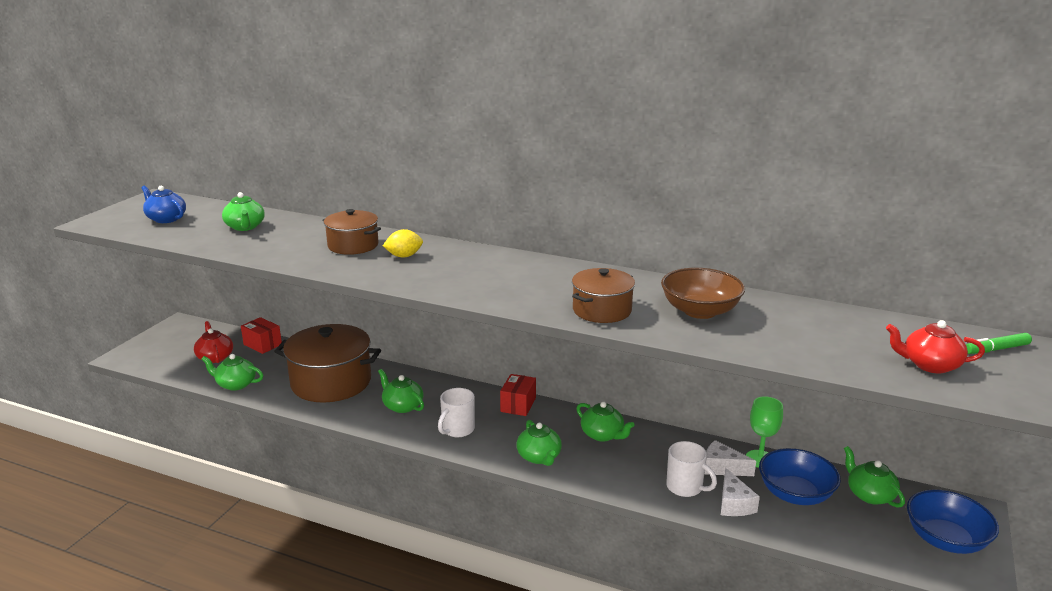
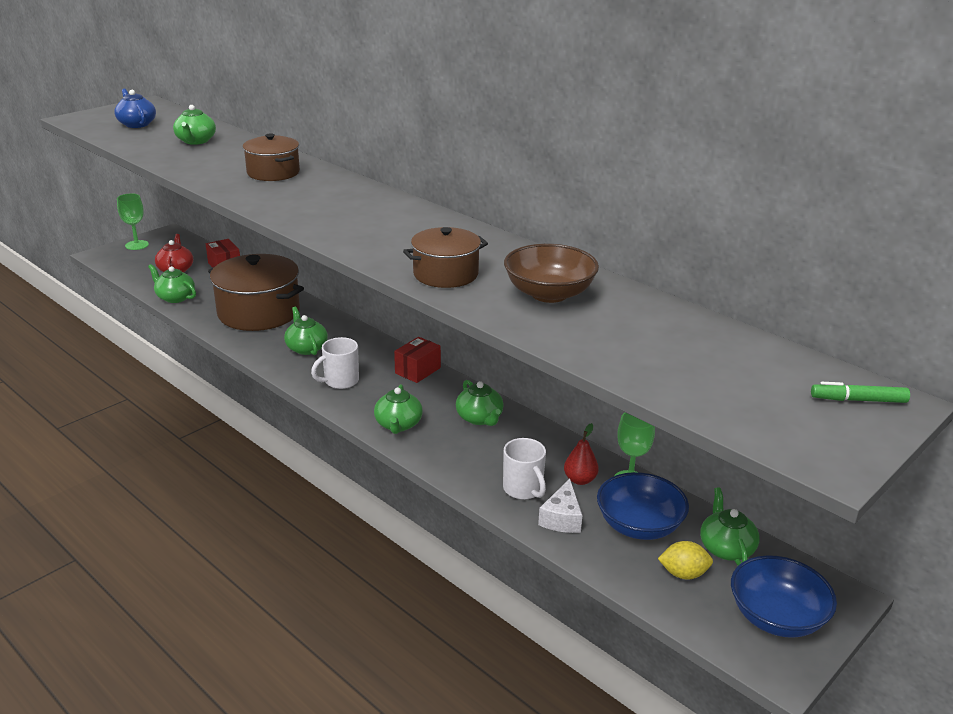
camera: 20 degrees right, 5 degrees up
yellow lemon [383,229,423,257] -> yellow lemon moved to [658,541,713,579]
white cheese [704,440,756,476] -> red pear [564,423,599,485]
red teapot [886,320,985,374] -> none
none -> green goblet [117,193,149,250]

